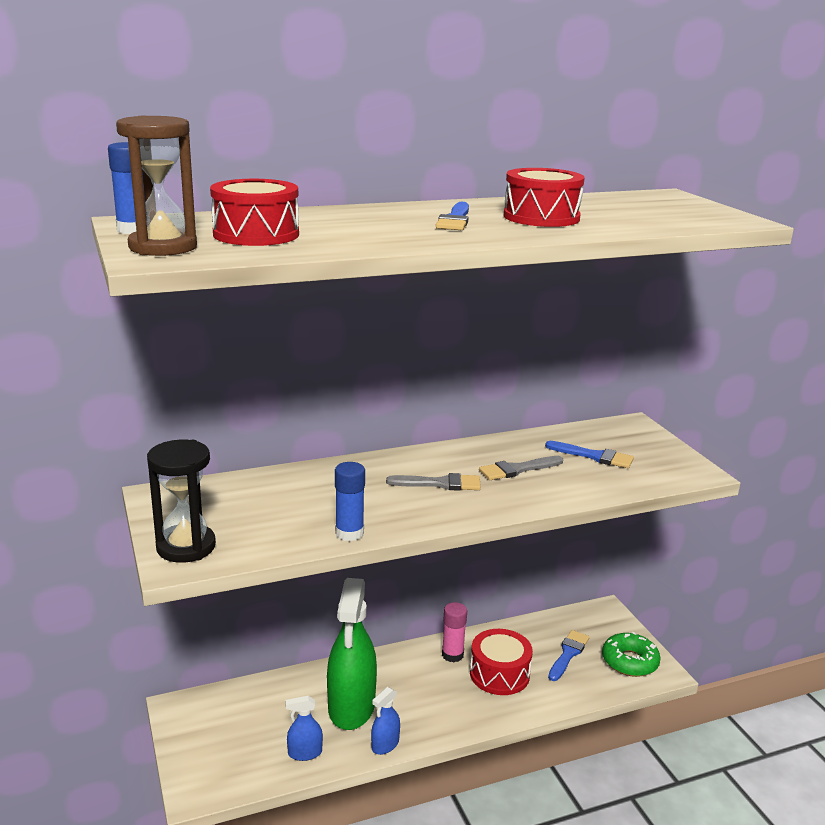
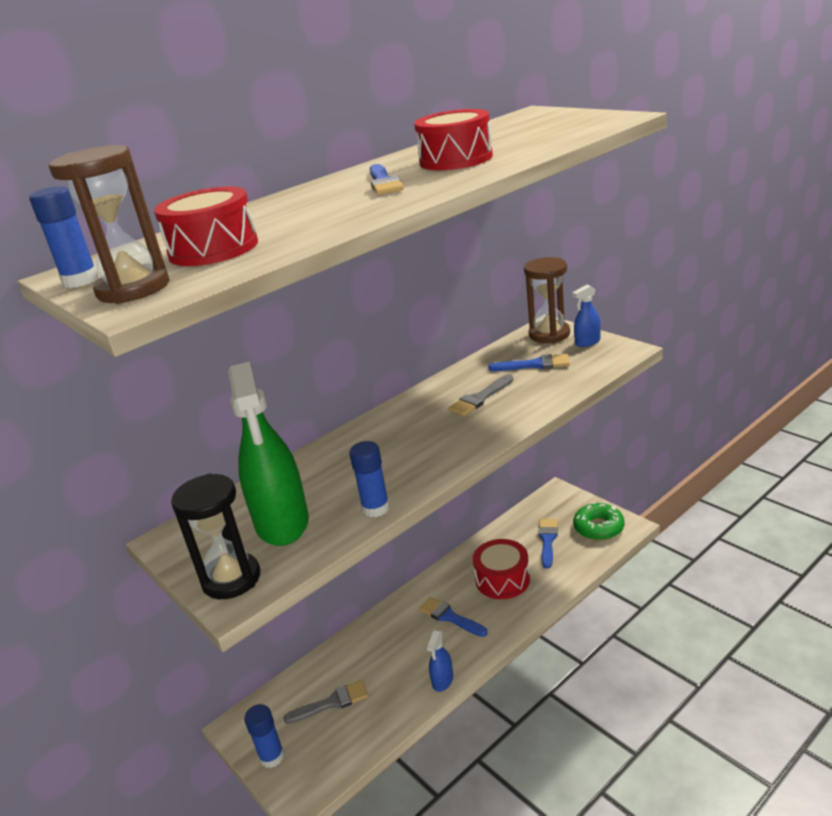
camera: 15 degrees left, 5 degrees up
blue spray bottle [286,696,323,761] -> blue spray bottle moved to [572,285,601,347]
green spray bottle [327,578,377,730] -> green spray bottle moved to [228,362,309,546]
grey brush [386,473,481,491] -> grey brush moved to [283,680,368,724]
pink glue stick [442,602,467,662] -> none
none -> blue glue stick [244,704,284,768]
none -> blue brush [419,597,488,637]
none -> brown hourglass [524,257,570,343]

